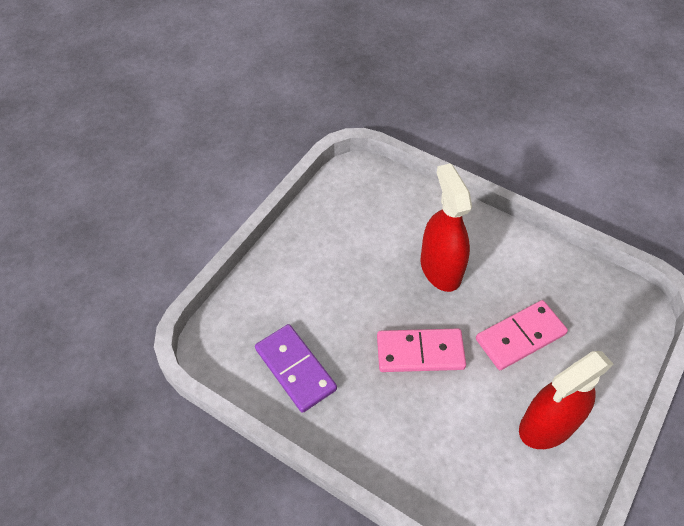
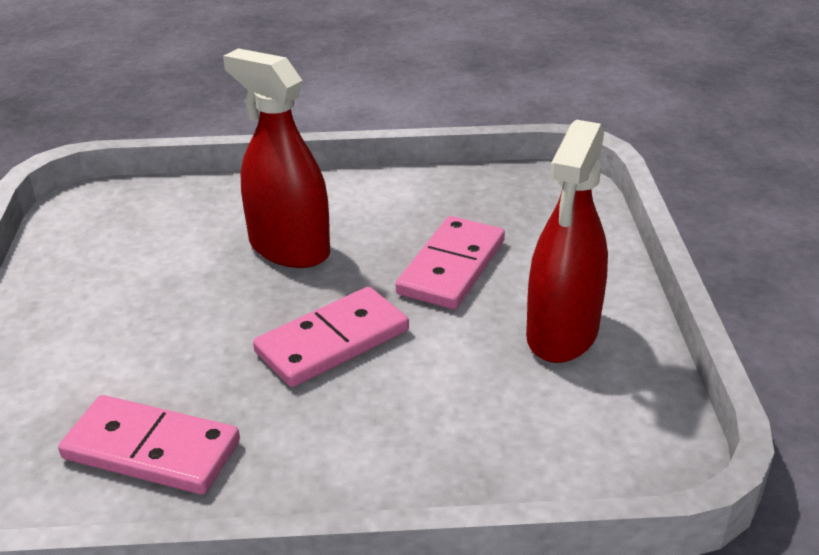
camera: 35 degrees left, 20 degrees down
purple domino [255,324,337,413] -> pink domino [58,395,240,495]

